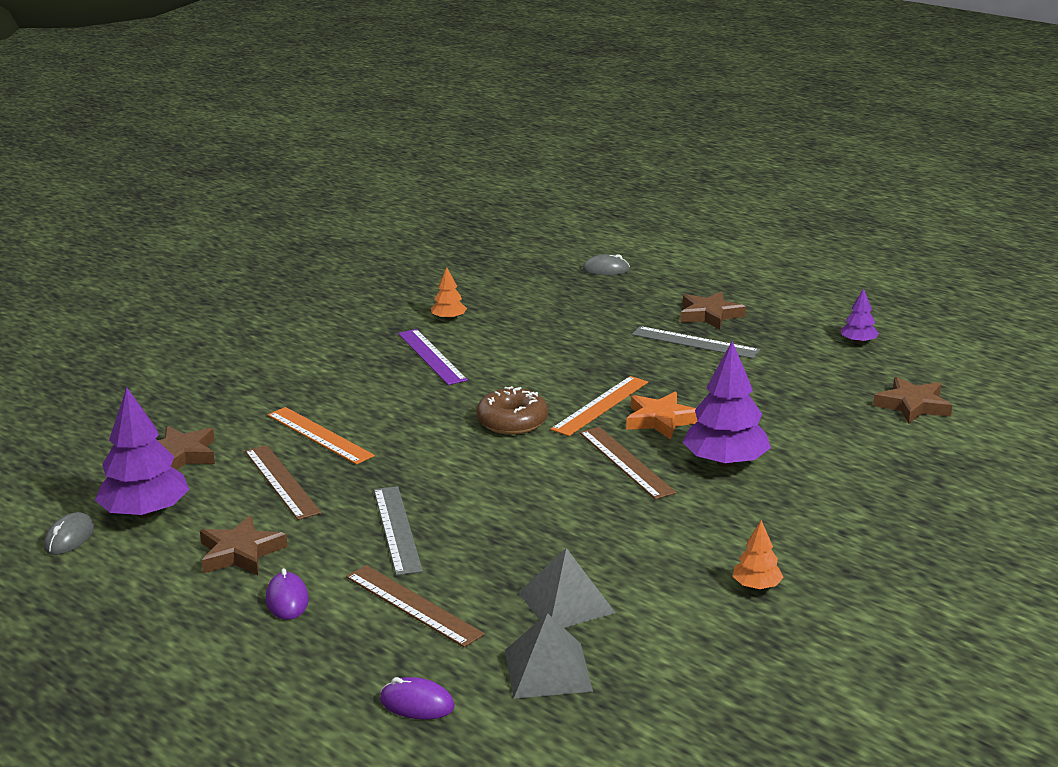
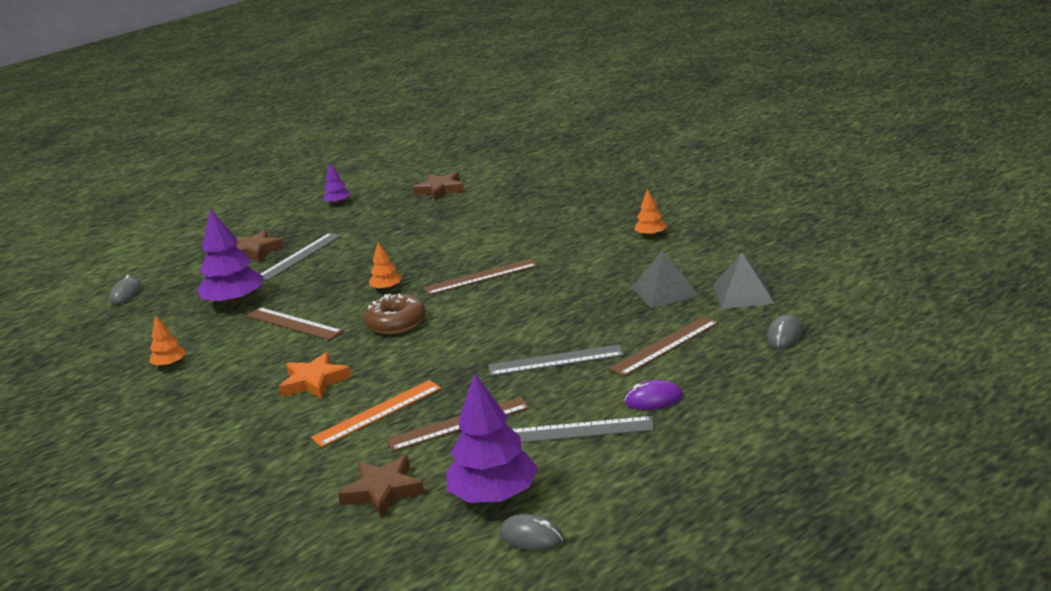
camera: 80 degrees left, 0 degrees up
brown star [200,515,288,575] -> grey ruler [512,416,654,443]
purple mouse [380,677,455,720] -> grey mouse [767,314,802,349]
purple ruler [398,329,468,385] -> none
orange ruler [551,376,648,436] -> orange tree [369,242,402,291]
orange star [626,391,698,440] -> orange star moved to [279,352,352,399]
purple tree [683,341,771,467] -> purple tree moved to [197,208,264,305]
none -> brown ruler [246,307,343,340]

